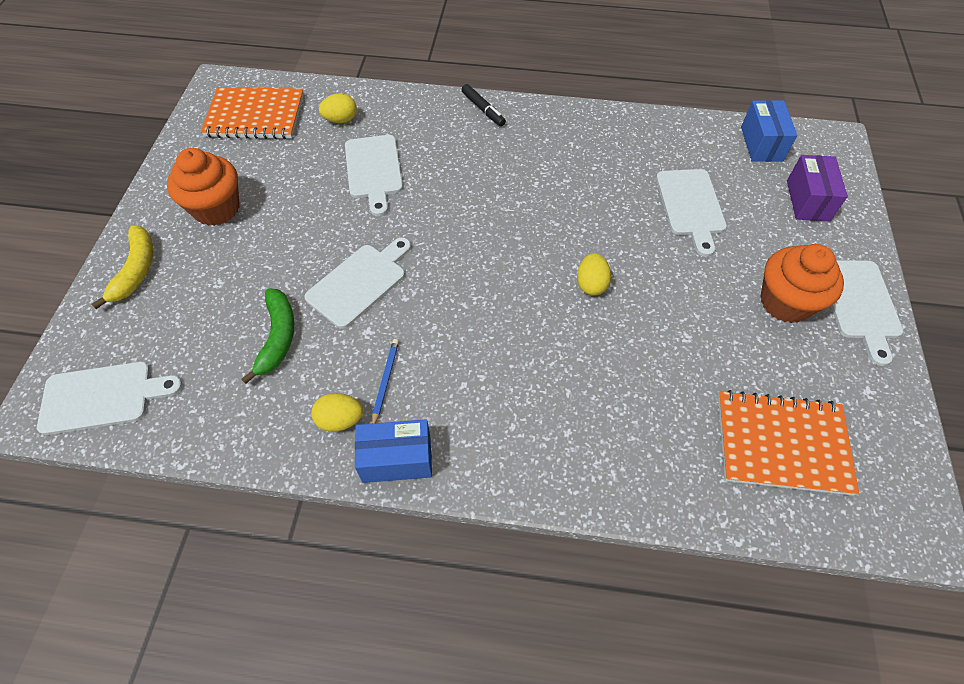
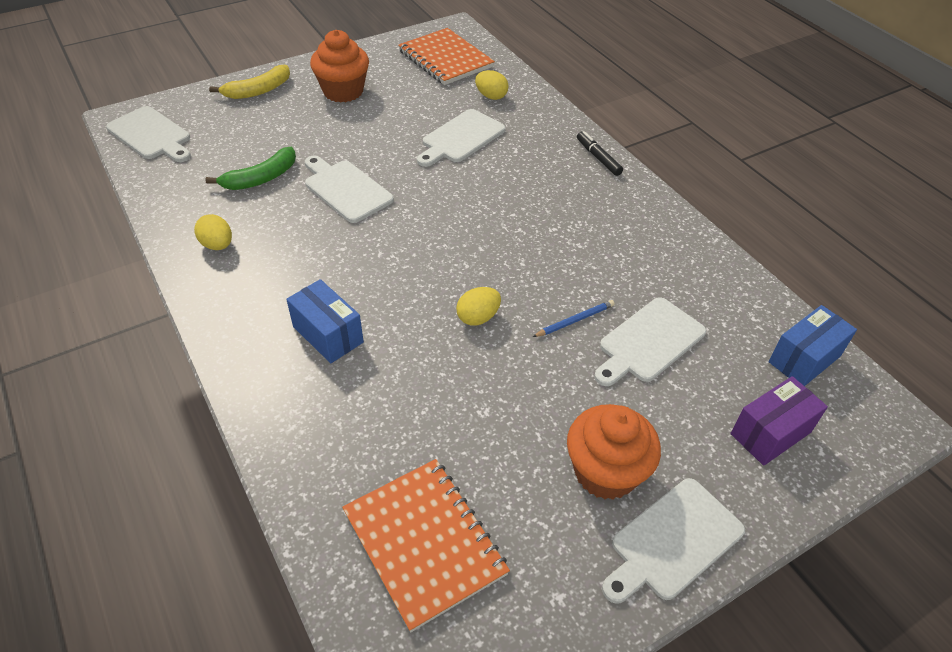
camera: 50 degrees right, 10 degrees down
white cutting board [304,238,411,329] -> white cutting board turned 135 degrees counterclockwise [305,155,394,223]
blue box [355,419,432,483] -> blue box moved to [286,279,364,363]
blue pencil [372,339,399,424] -> blue pencil moved to [533,300,615,337]
black marker [462,84,506,126] -> black marker turned 135 degrees clockwise [577,131,623,176]

